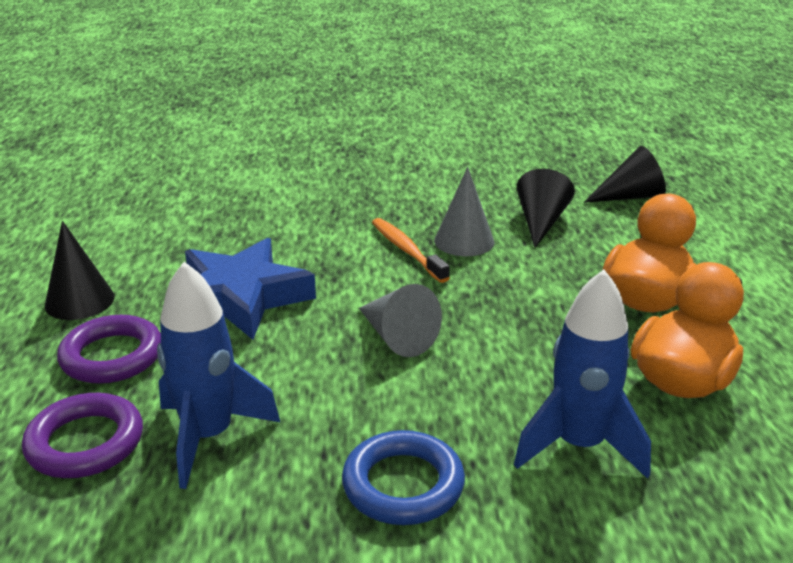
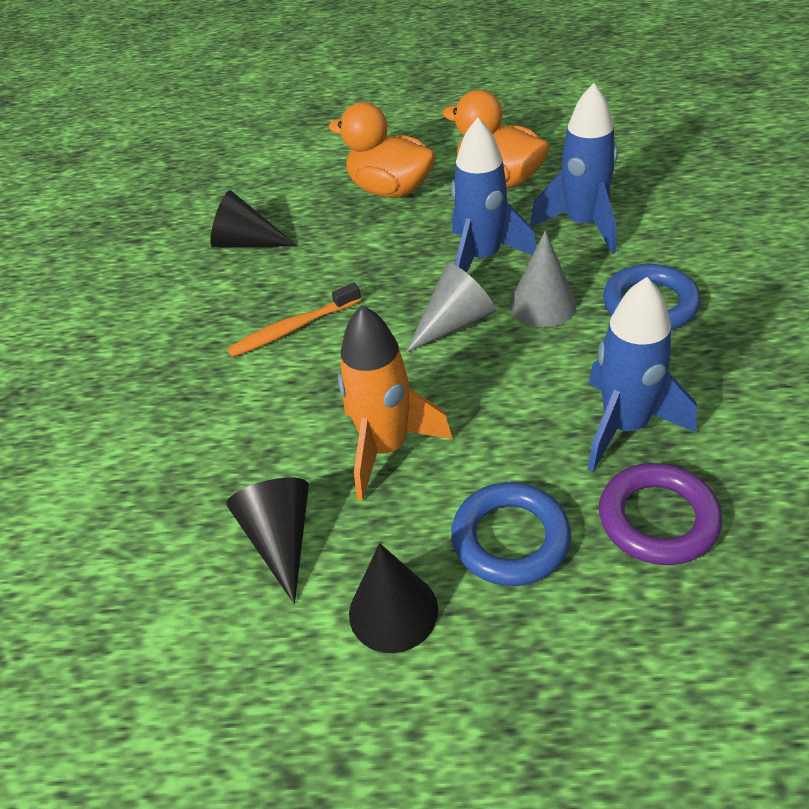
camera: 85 degrees left, 15 degrees up
purple ring [57,315,161,384] -> blue ring [451,482,571,586]
blue star [185,238,316,340] -> orange rocket [338,305,452,501]
grey cone [434,167,495,256] -> grey cone moved to [509,230,577,327]
black cone [584,146,666,203] -> black cone moved to [226,478,309,604]
none -> blue rocket [451,117,536,273]

